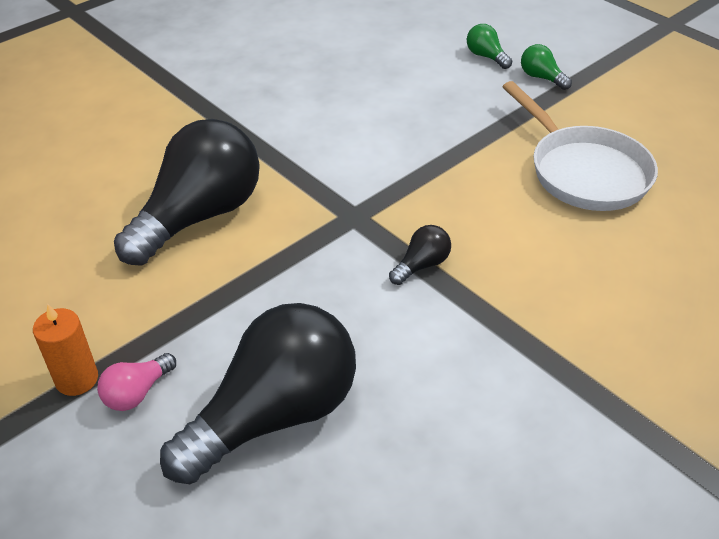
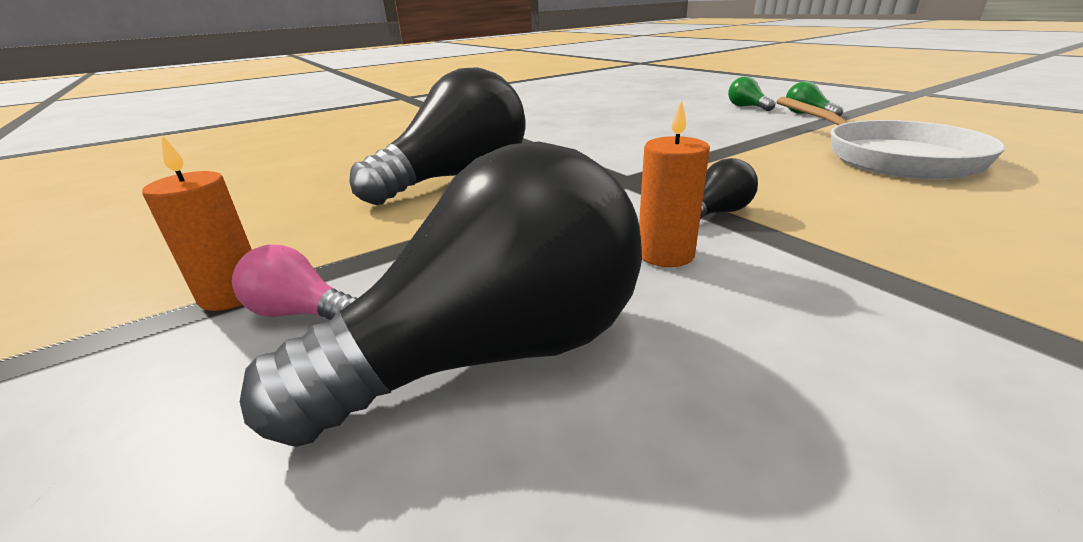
camera: 10 degrees right, 15 degrees down
pink light bulb [97,353,176,411] -> pink light bulb turned 60 degrees clockwise [232,245,357,320]
none -> orange candle [639,99,710,267]

